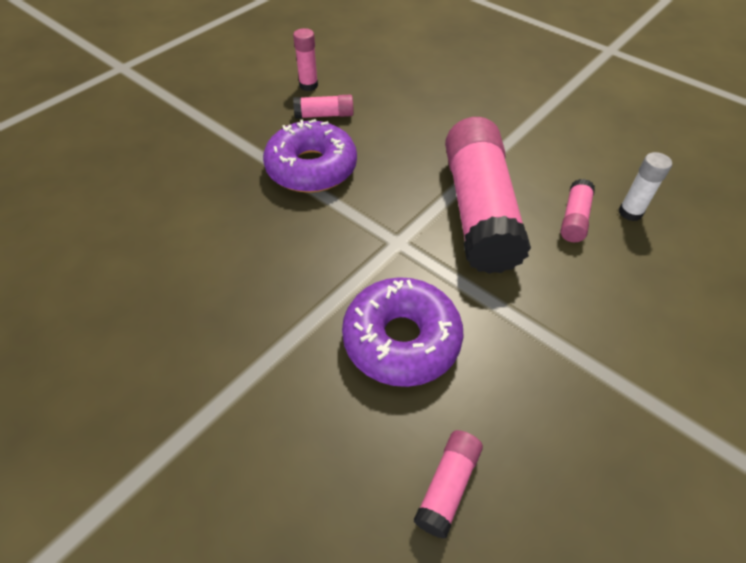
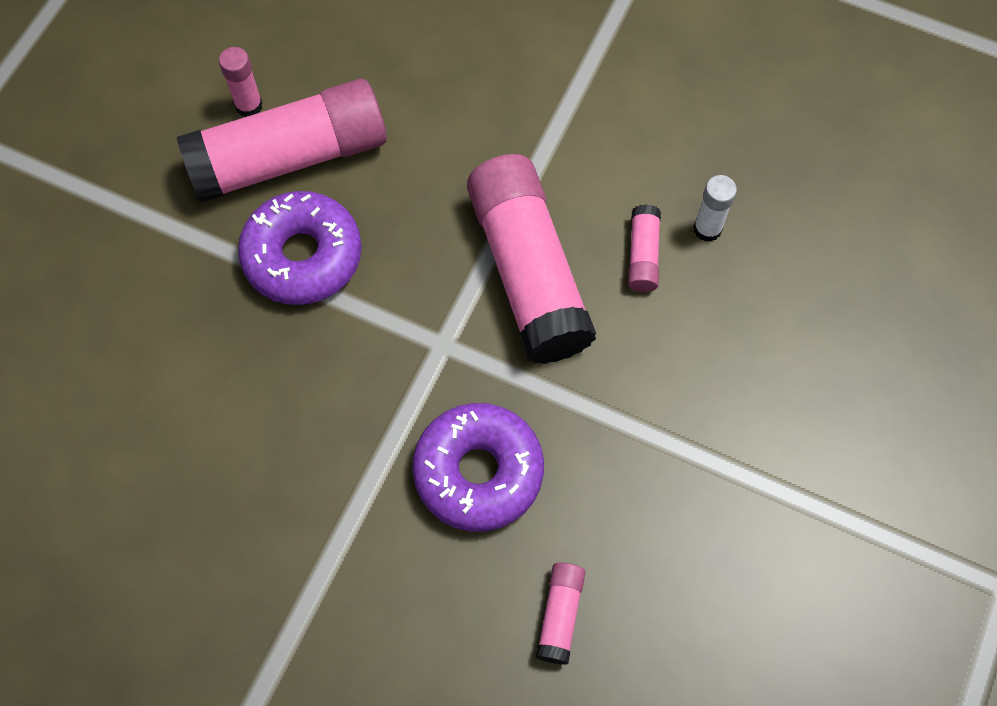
camera: 15 degrees left, 15 degrees up
pink glue stick [293,95,354,119] -> pink glue stick [177,79,386,203], size x2.37

